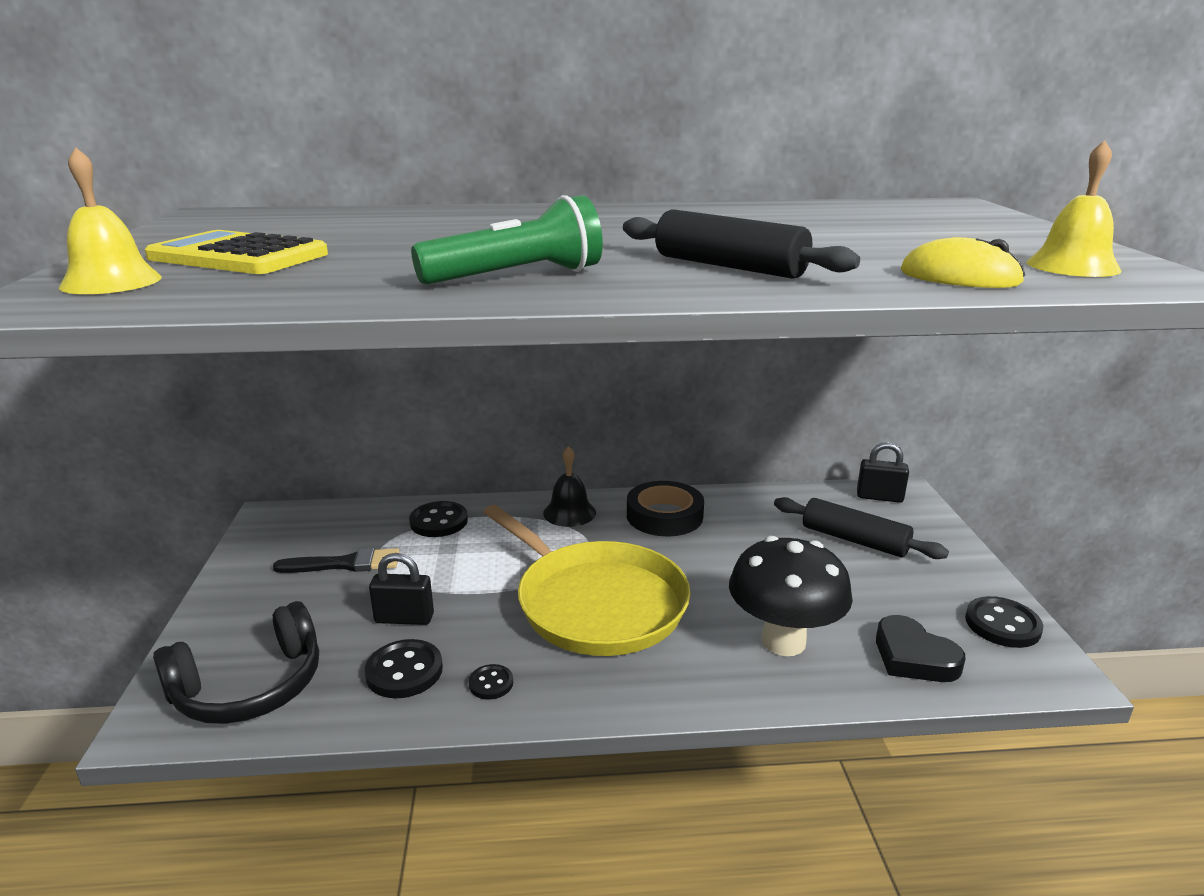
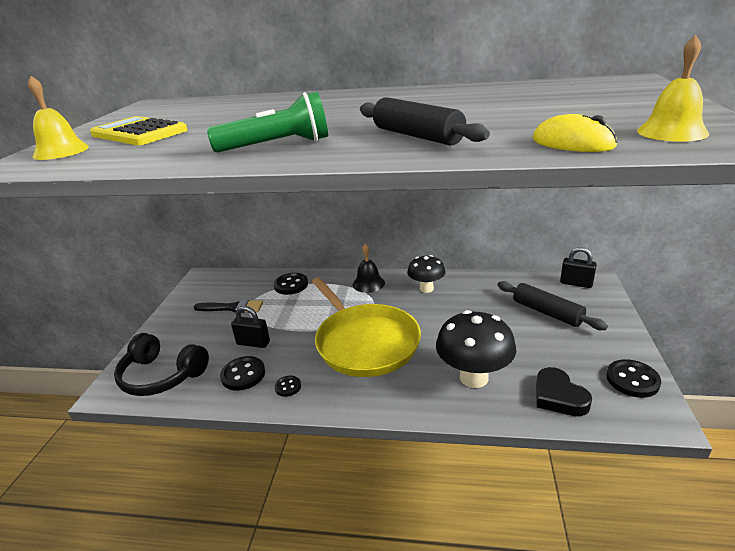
camera: 15 degrees right, 5 degrees up
black headphones [153,601,319,724] -> black headphones turned 45 degrees clockwise [114,333,209,396]
black tape [627,481,704,536] -> black mushroom [407,255,446,293]

